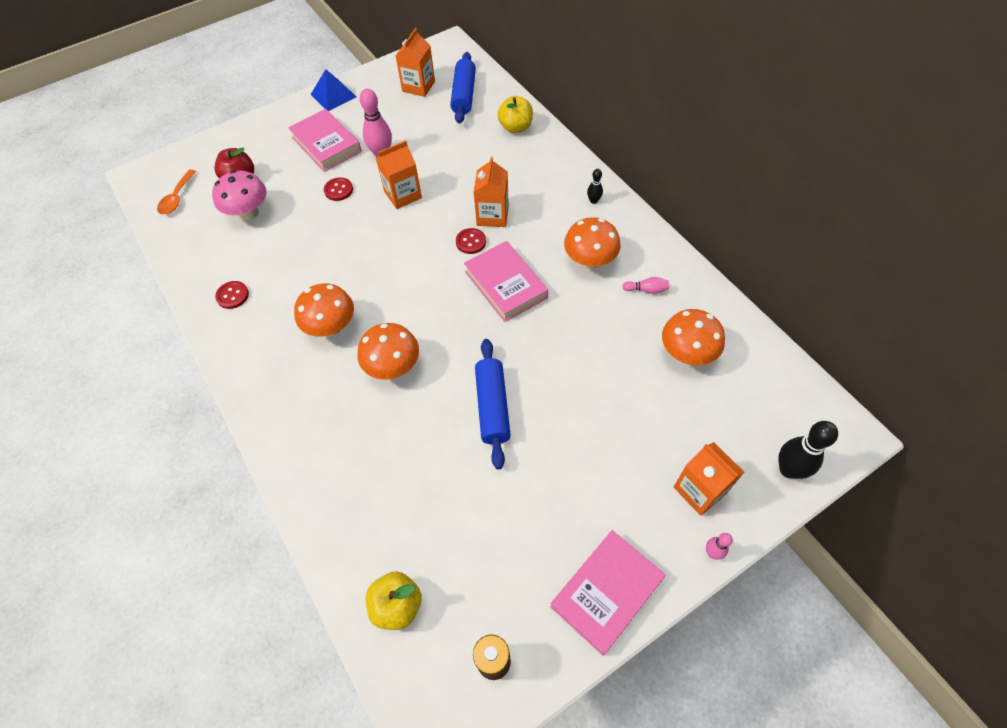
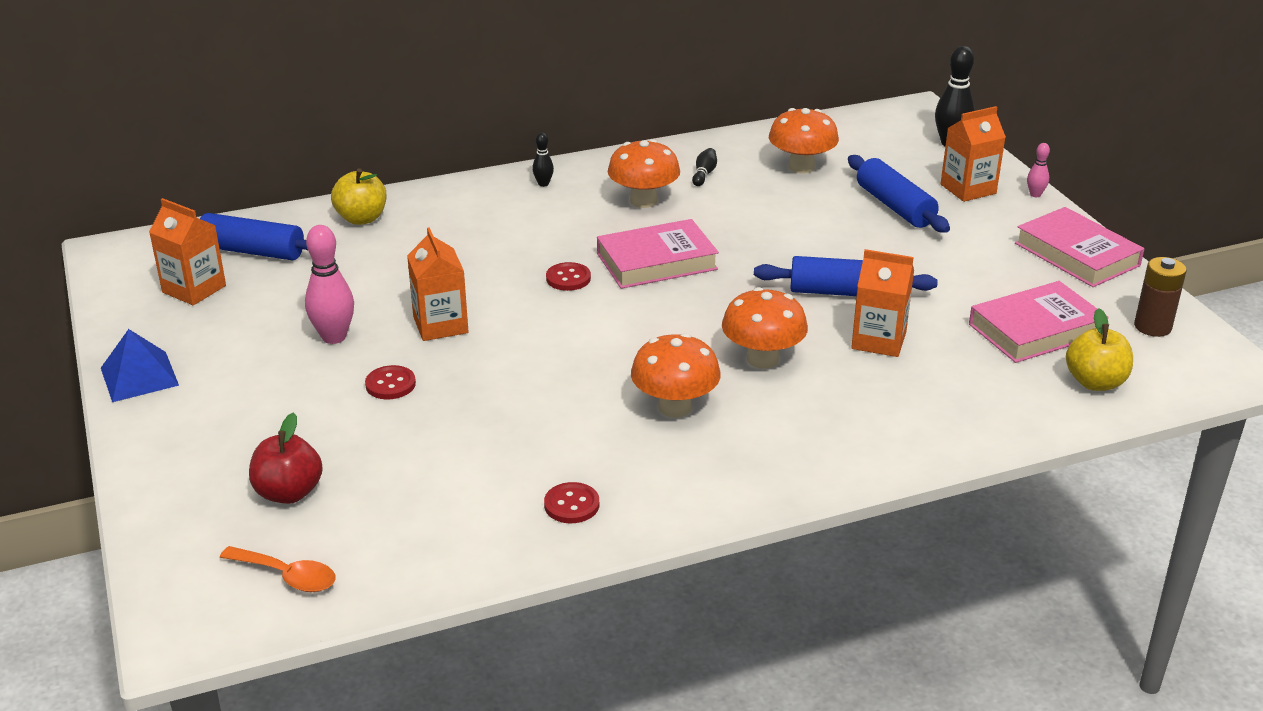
camera: 80 degrees left, 25 degrees down
pink mushroom [212,170,267,220] -> none
pink book [288,109,362,172] -> pink book moved to [969,281,1109,363]
orange carton [473,157,509,227] -> orange carton moved to [851,249,914,357]
pink bowling pin [622,277,669,294] -> black bowling pin [692,148,717,186]
none -> blue rolling pin [848,155,950,232]

